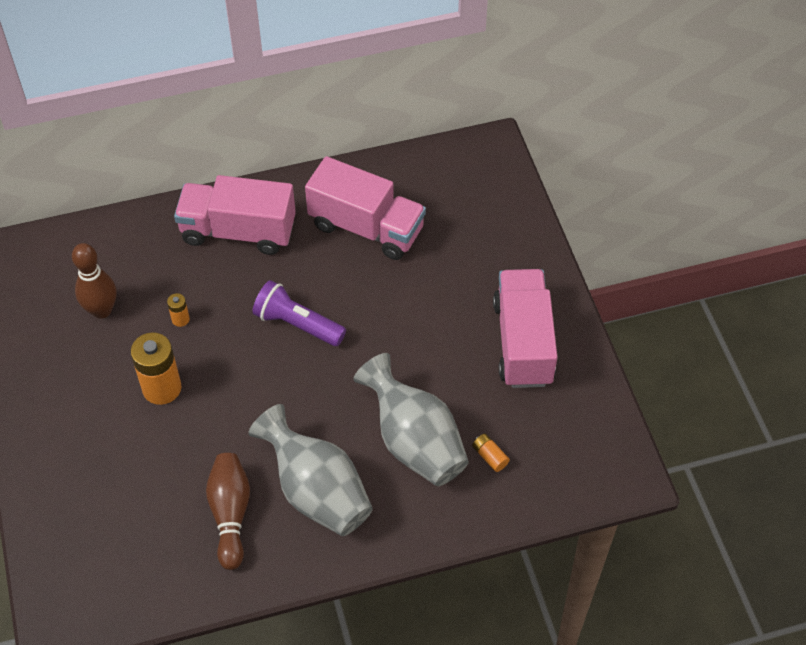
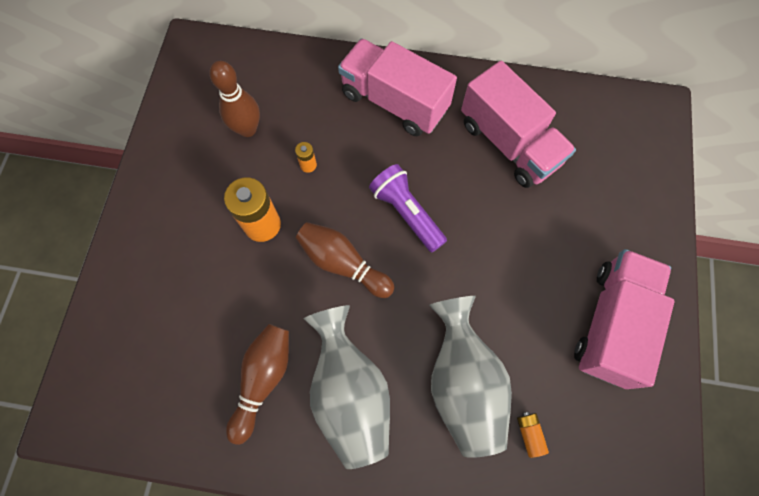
camera: 25 degrees right, 15 degrees up
none -> brown bowling pin [296,222,395,298]

